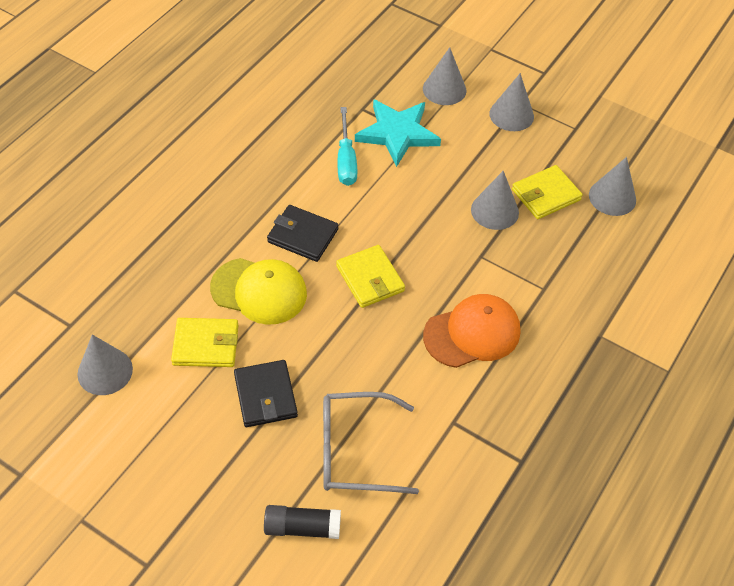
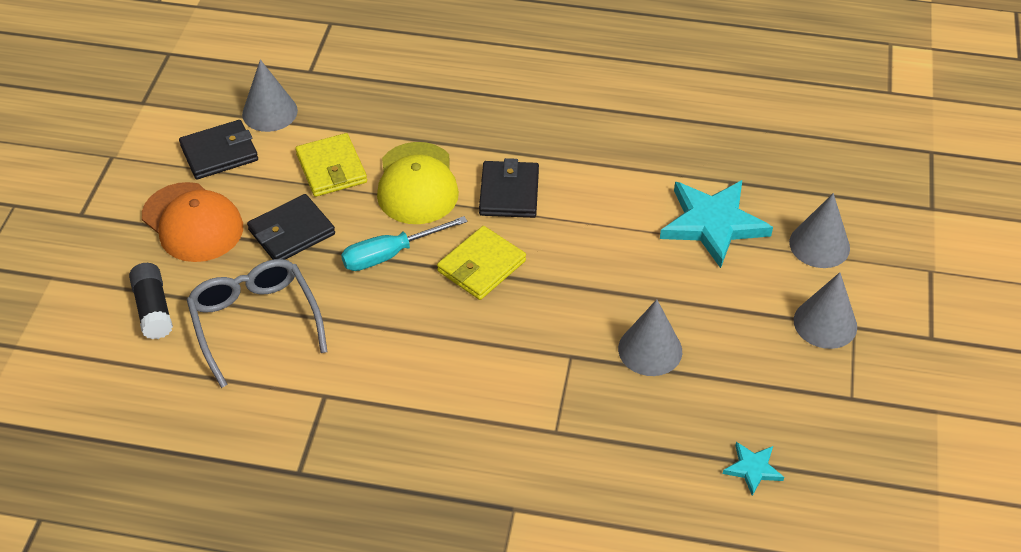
camera: 70 degrees right, 5 degrees down
turquoise screwdriver [338,107,357,186] -> turquoise screwdriver moved to [341,216,468,271]
orange cap [423,294,520,368] -> orange cap moved to [142,182,243,262]
yellow wallet [512,165,583,219] -> none
grey cone [589,157,636,216] -> turquoise star [723,442,784,496]
none -> black wallet [179,120,258,179]

